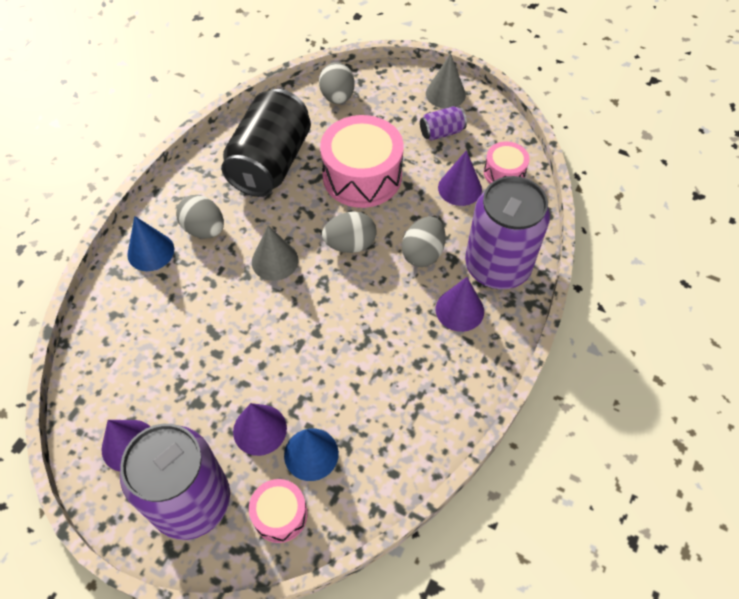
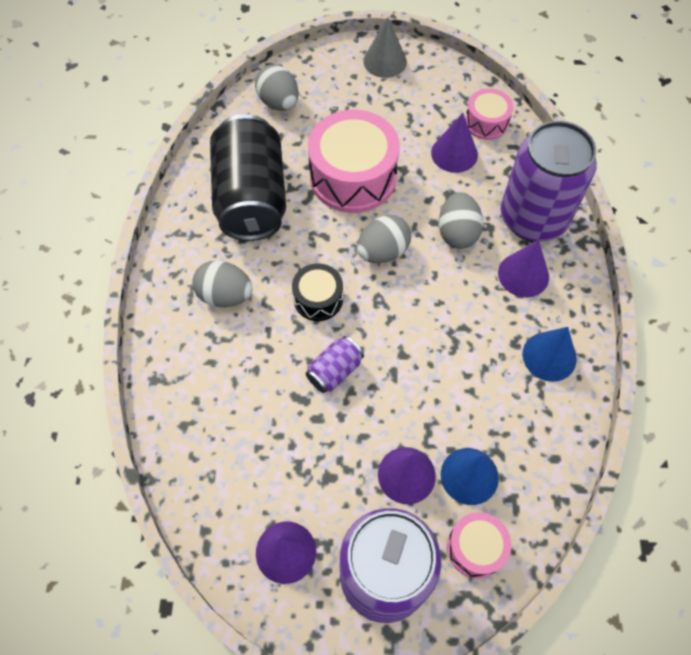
camera: 25 degrees left, 5 degrees up
blue cone [127,216,174,271] -> blue cone moved to [522,327,576,382]
grey cone [252,226,298,281] -> black drum [292,263,343,321]
purple can [420,106,467,141] -> purple can moved to [306,336,364,393]

